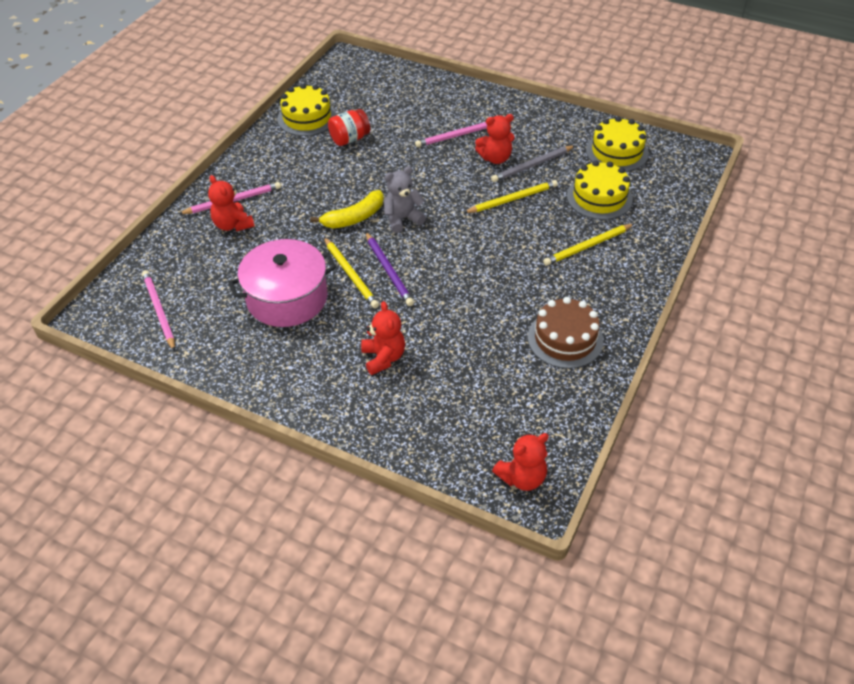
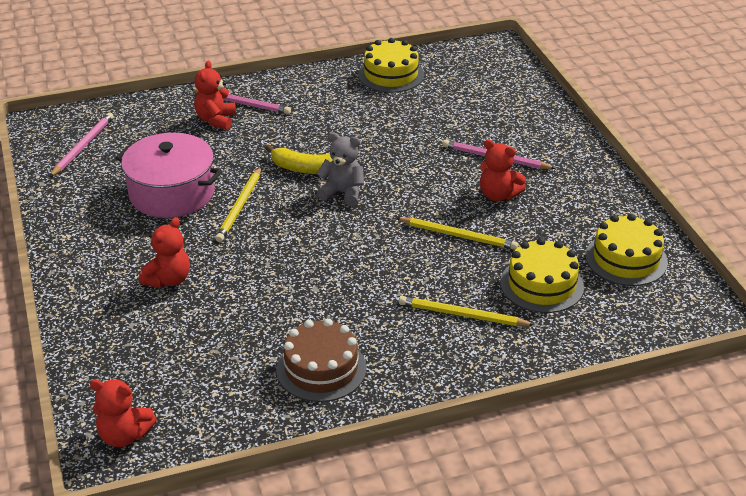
camera: 45 degrees right, 10 degrees down
red jar [328,109,370,146] -> none
purple pencil [365,232,414,306] -> none
grey pencil [491,145,575,182] -> none

